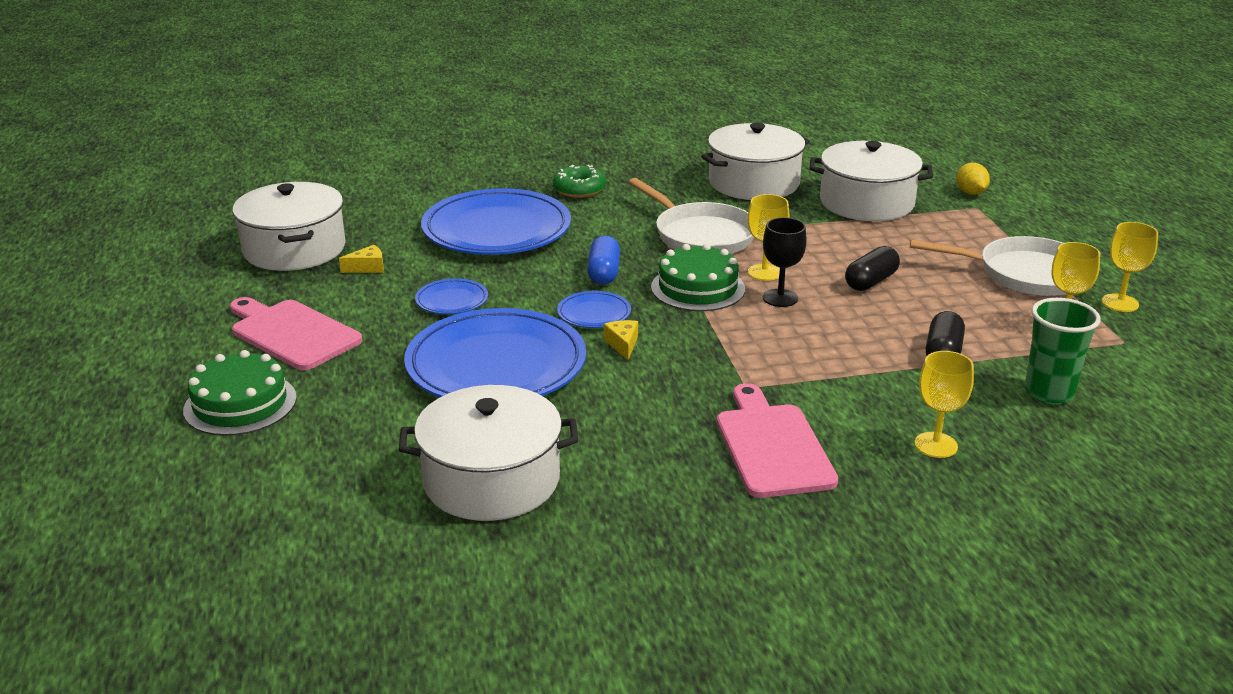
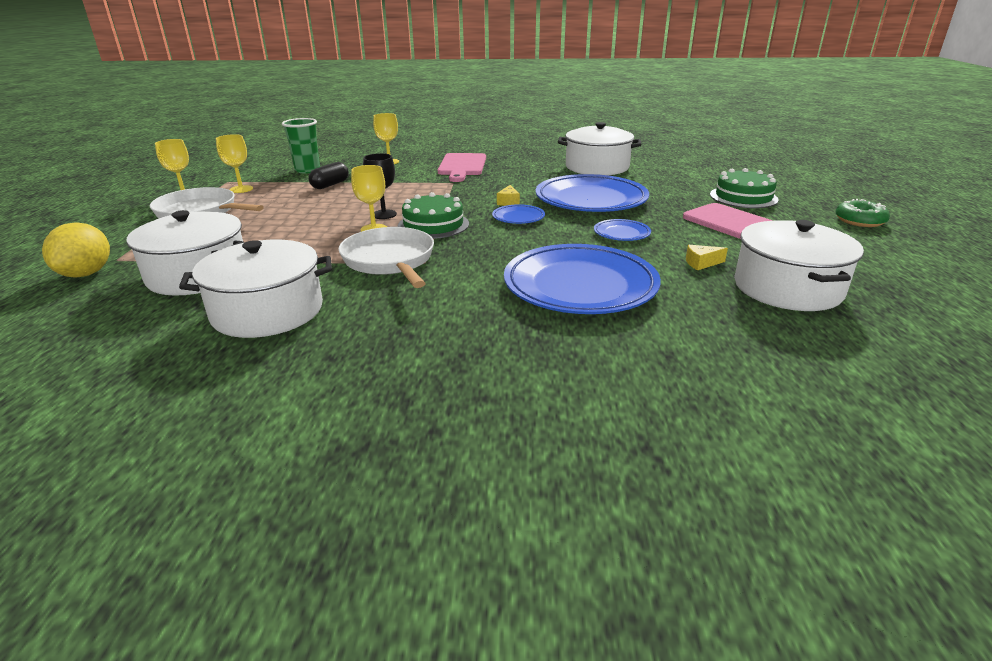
camera: 165 degrees left, 0 degrees up
green donut [553,165,606,198] -> green donut moved to [836,199,890,227]
blue capsule [587,236,620,285] -> none
black capsule [845,246,900,291] -> none
yellow lemon [956,163,990,195] -> yellow lemon [42,223,110,277], size x1.62

